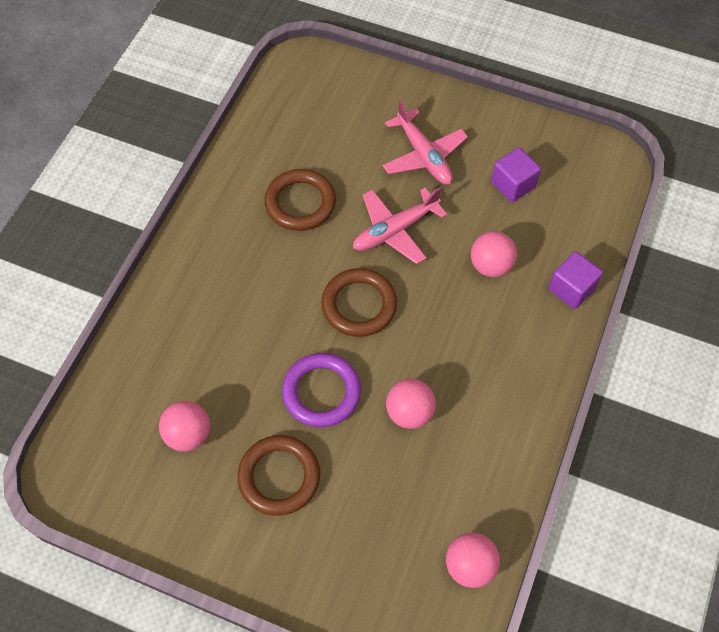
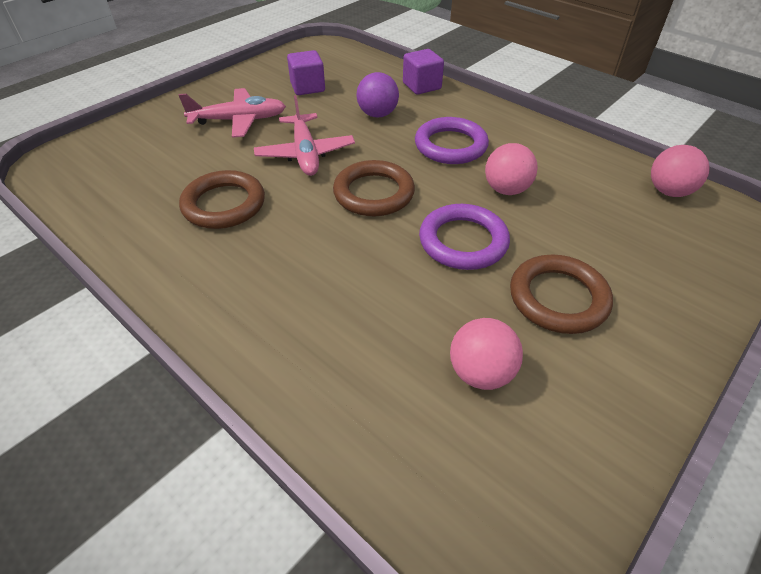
camera: 70 degrees left, 15 degrees down
pink ball [471,231,517,277] -> purple ball [356,72,399,117]
none -> purple ring [415,117,489,164]

